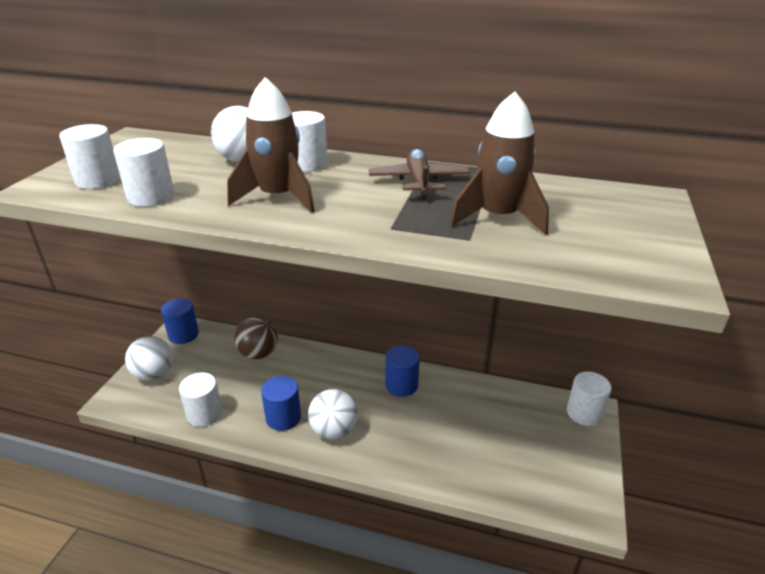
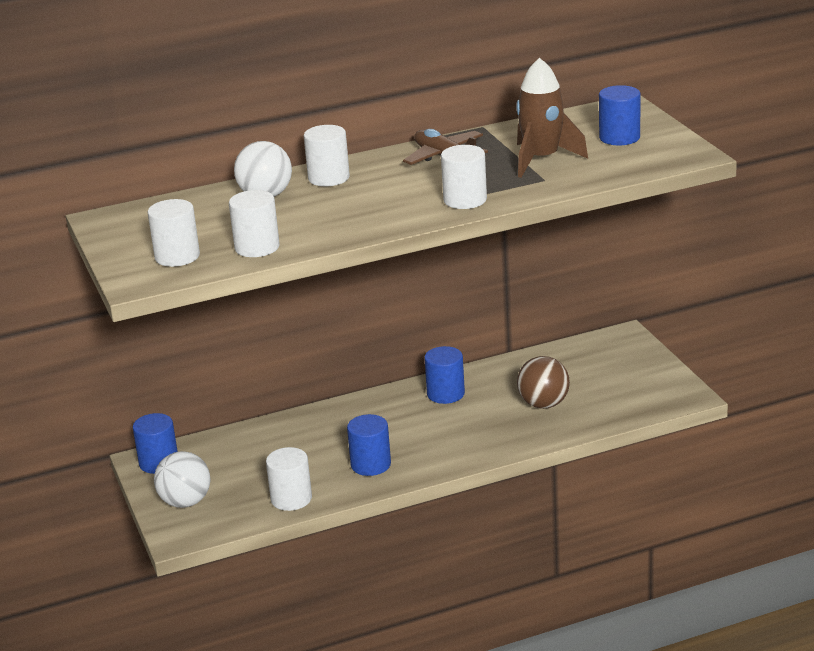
camera: 35 degrees left, 5 degrees down
brown rocket [227,77,315,213] -> none
brown ball [234,317,278,359] -> brown ball moved to [517,356,570,409]
white ball [308,389,358,440] -> none
white cylinder [567,372,611,426] -> white cylinder moved to [441,145,487,209]
none -> blue cylinder [599,85,640,145]

